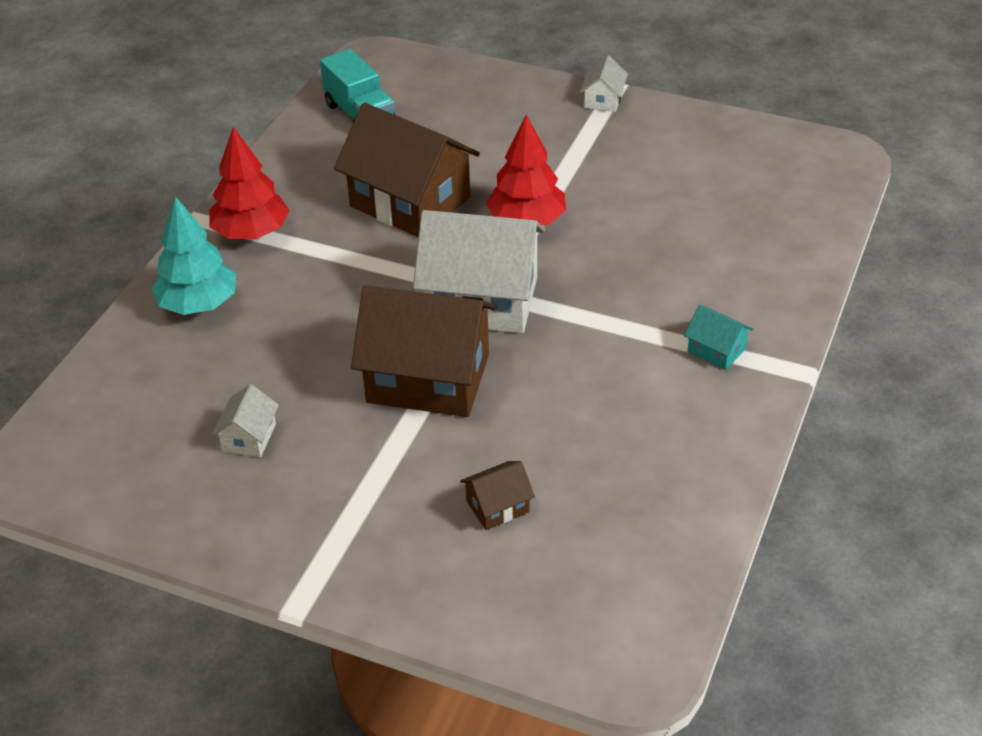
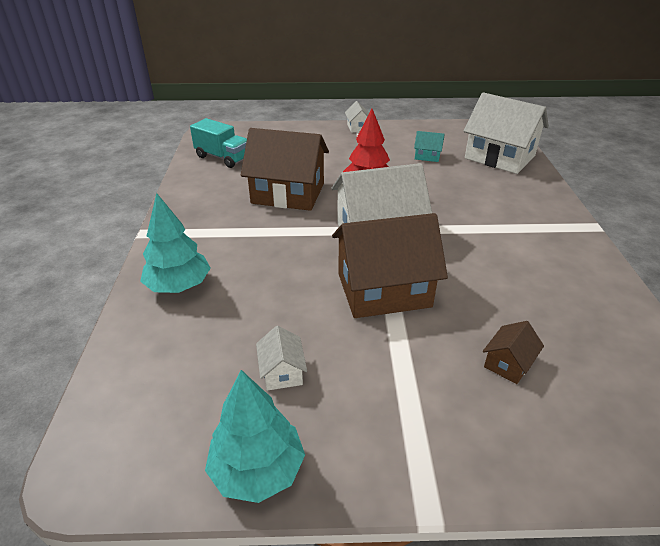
camera: 25 degrees left, 5 degrees down
red tree [209,127,290,239] -> none
turquoise house [684,305,753,370] -> turquoise house moved to [414,131,444,162]
none -> turquoise tree [205,370,305,503]
none -> white house [464,92,549,174]

